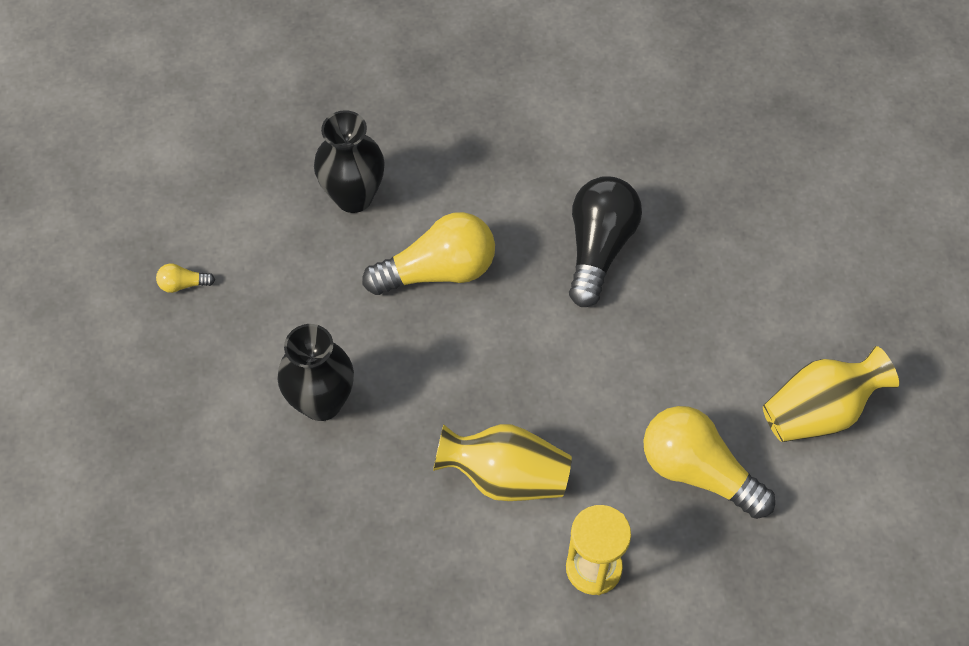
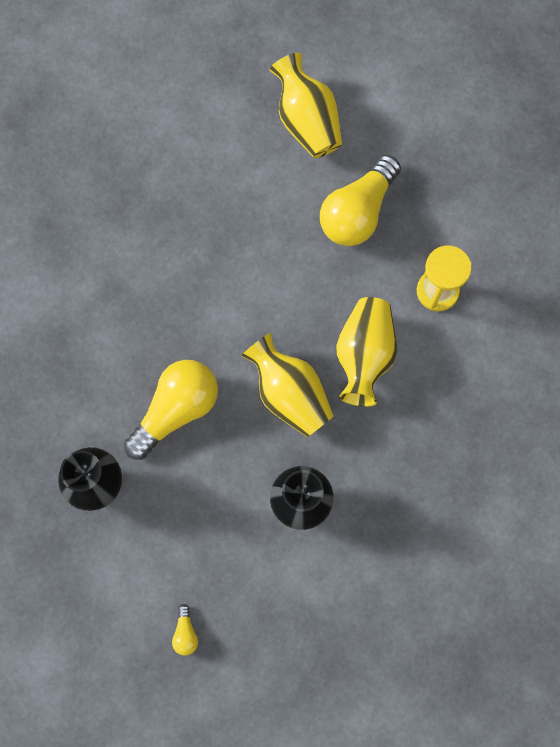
camera: 90 degrees left, 15 degrees up
yellow light bulb [362,212,495,295] -> yellow light bulb turned 60 degrees clockwise [124,360,218,460]
black light bulb [569,176,642,307] -> none
none -> yellow vase [241,333,334,437]

